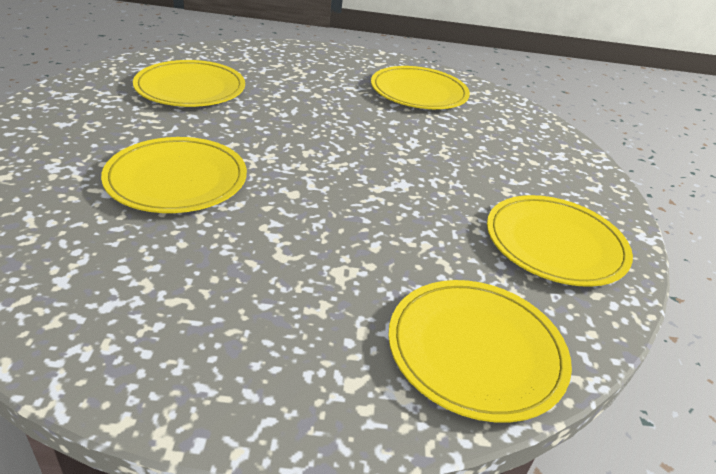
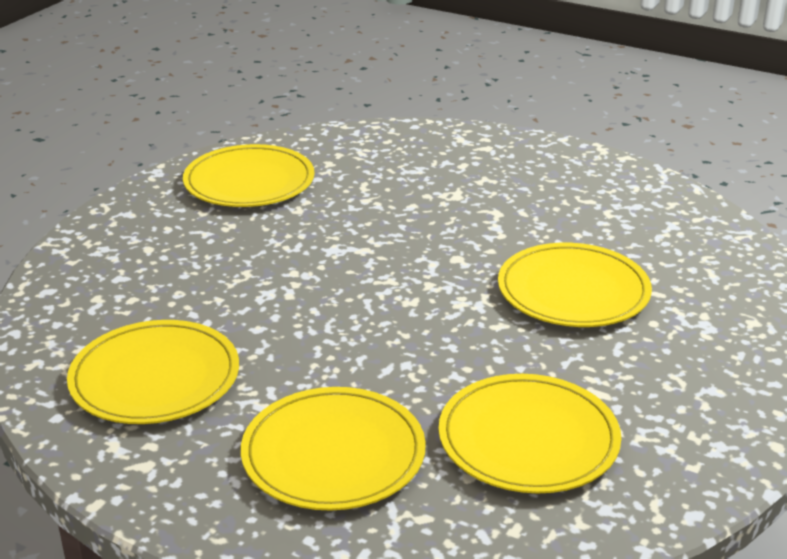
camera: 150 degrees left, 5 degrees down
yellow plate [388,280,572,422] -> yellow plate moved to [241,387,426,511]

